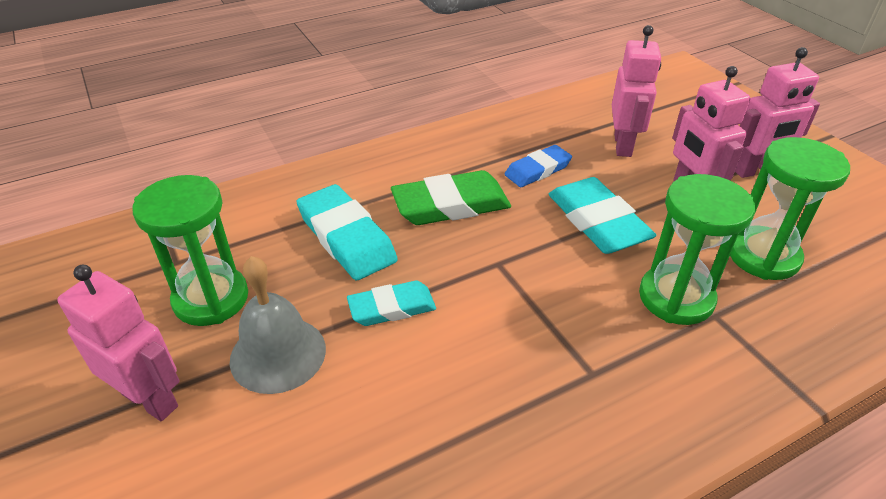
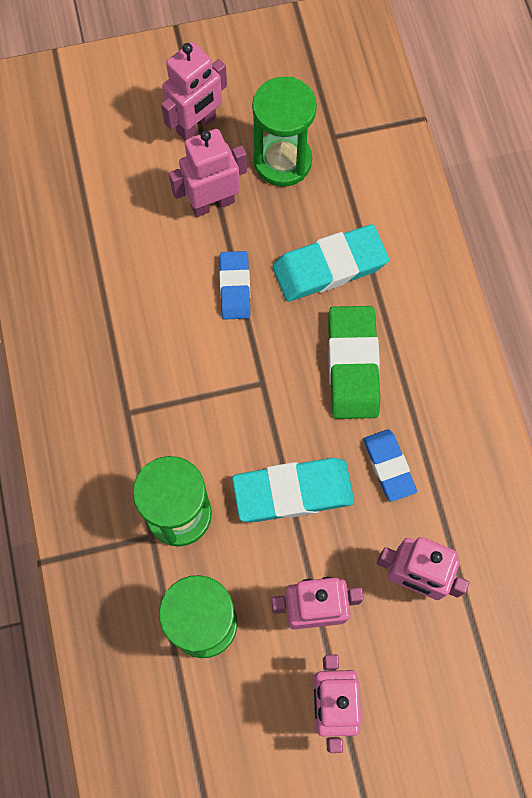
camera: 105 degrees right, 30 degrees up
grey bell [229,256,326,394] -> pink robot [169,129,247,217]
turquoise eraser [347,281,436,326] -> blue eraser [219,251,251,319]

